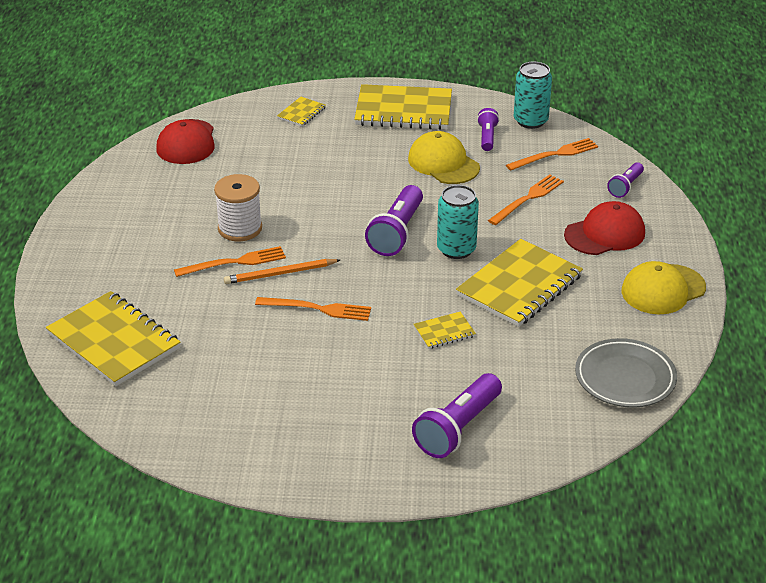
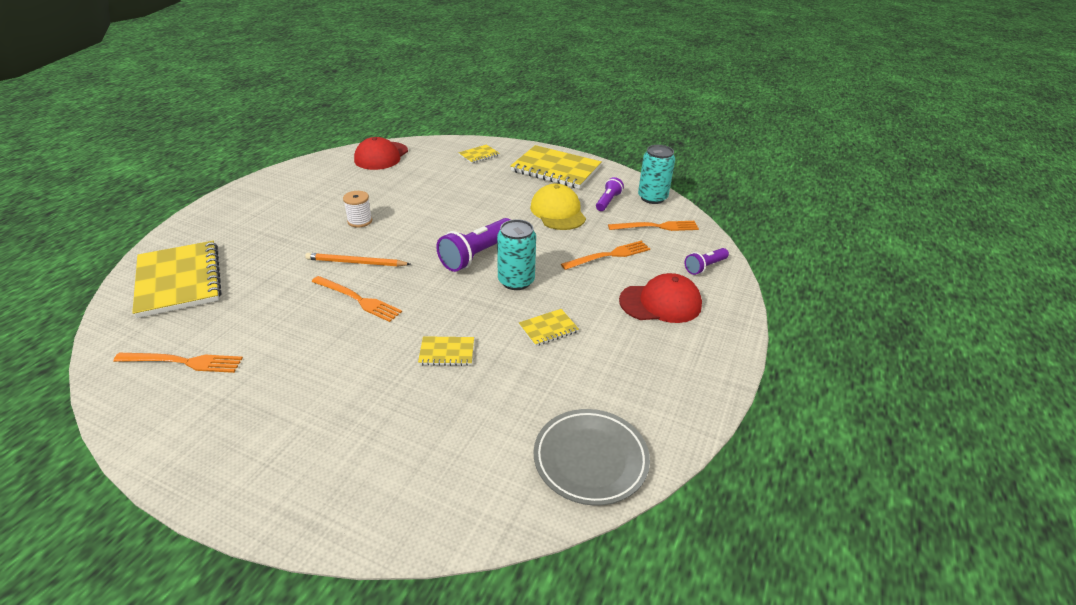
camera: 20 degrees right, 0 degrees up
orange fork [174,246,286,277] -> orange fork moved to [113,353,243,373]
white spool [214,174,262,241] -> white spool [343,191,372,228], size x0.65
purple flashlight [412,373,502,458] -> none
yellow notebook [456,239,583,327] -> yellow notebook [519,309,579,346], size x0.46
yellow cap [622,261,706,314] -> none

